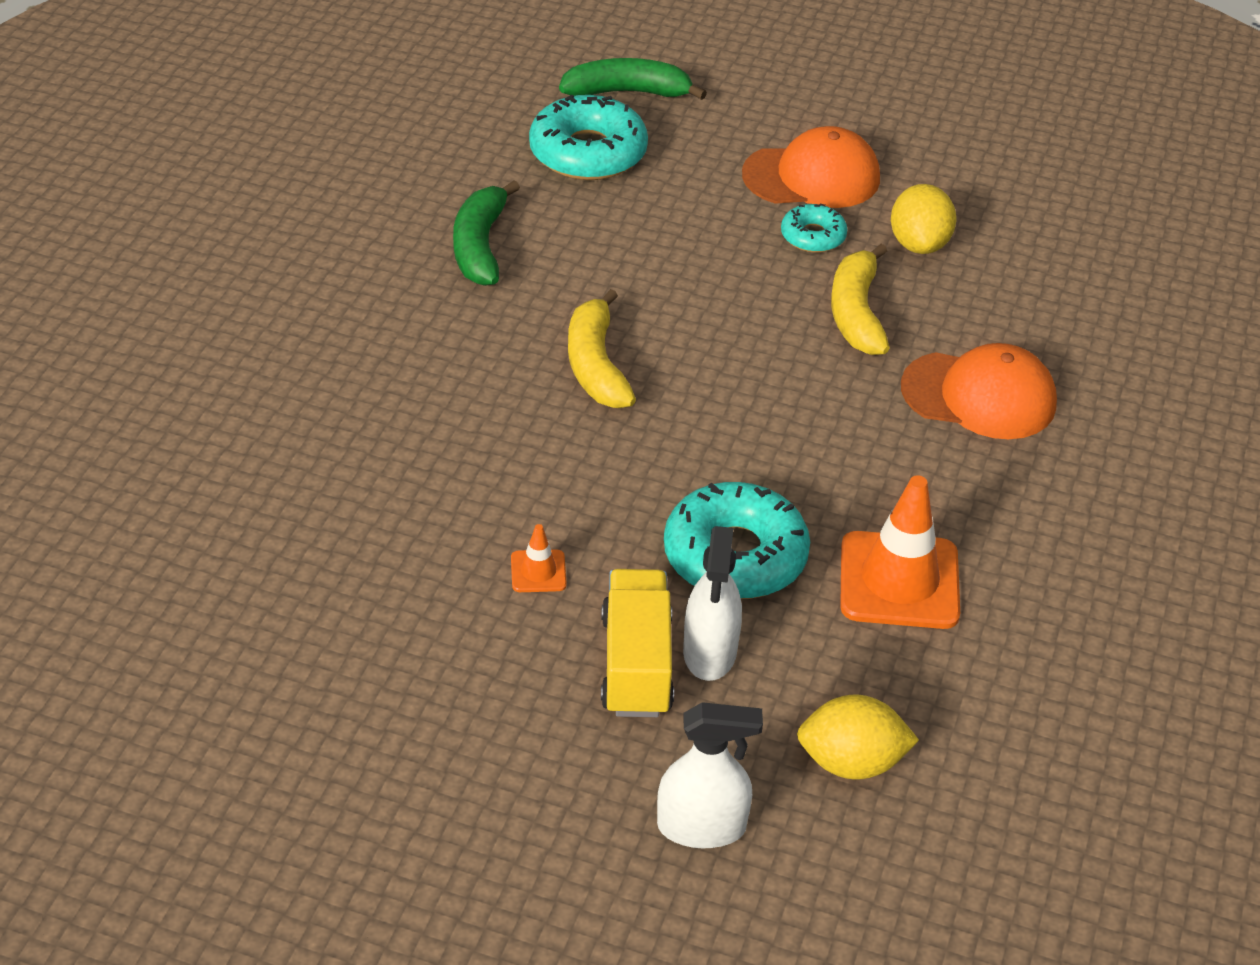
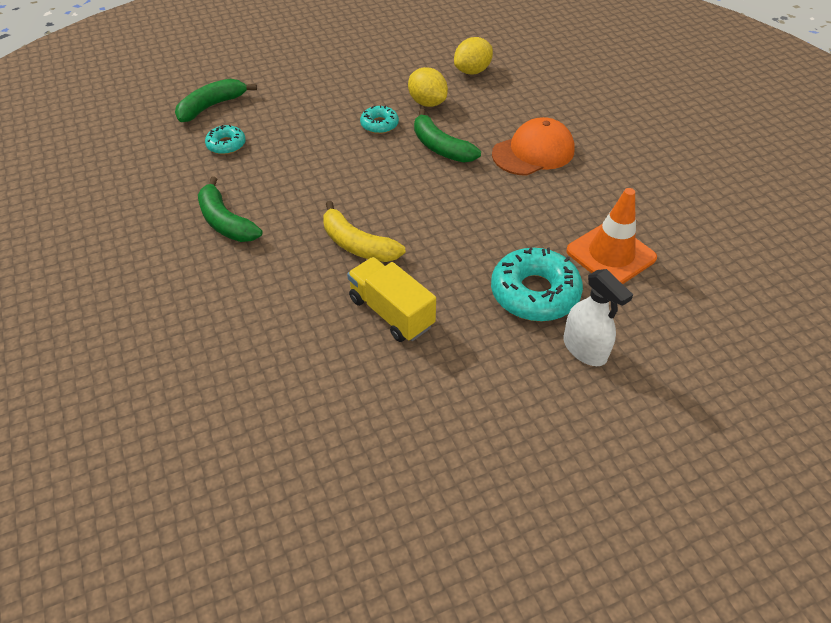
camera: 40 degrees left, 5 degrees up
orange traffic cone [511,524,567,592] -> none
turquoise donut [529,95,648,180] -> turquoise donut [205,125,246,155], size x0.54
yellow truck [601,569,674,717] -> yellow truck moved to [347,257,436,342]
white spray bottle [657,702,763,848] -> none
orange cap [742,126,880,208] -> none
yellow lemon [797,694,919,780] -> yellow lemon moved to [454,37,493,74]
yellow banana [831,244,890,355] -> green banana [414,109,481,162]

